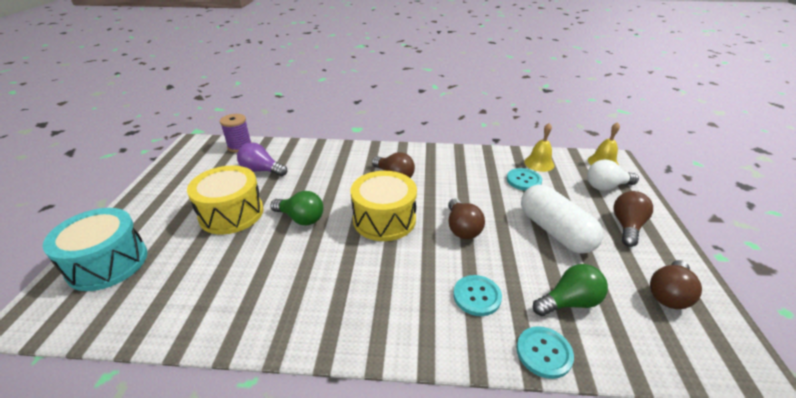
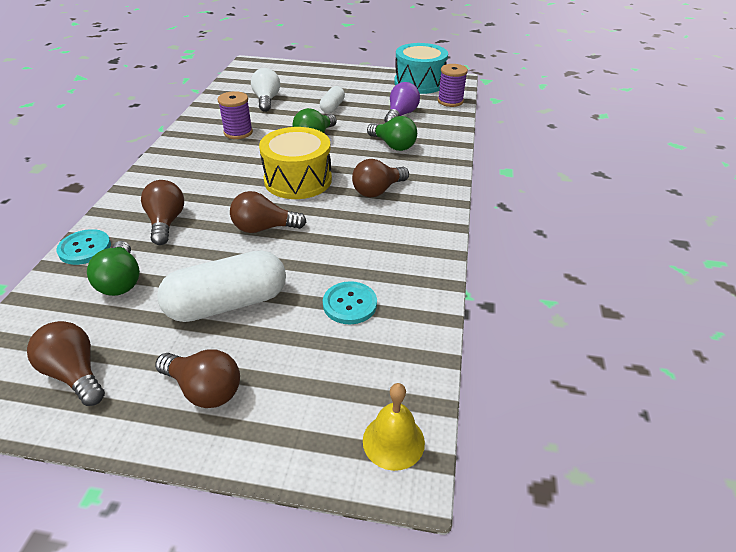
camera: 95 degrees right, 5 degrees up
turquoise drum [43,208,147,291] -> turquoise drum moved to [394,43,448,94]
yellow drum [187,166,264,235] -> white capsule [320,86,345,113]
turquoise button [453,275,502,316] -> brown light bulb [141,180,184,245]
yellow bell [524,123,554,172] -> none
white light bulb [587,160,639,191] -> white light bulb moved to [251,68,280,112]
none -> purple spool [218,91,253,139]
none -> green light bulb [367,116,417,151]

